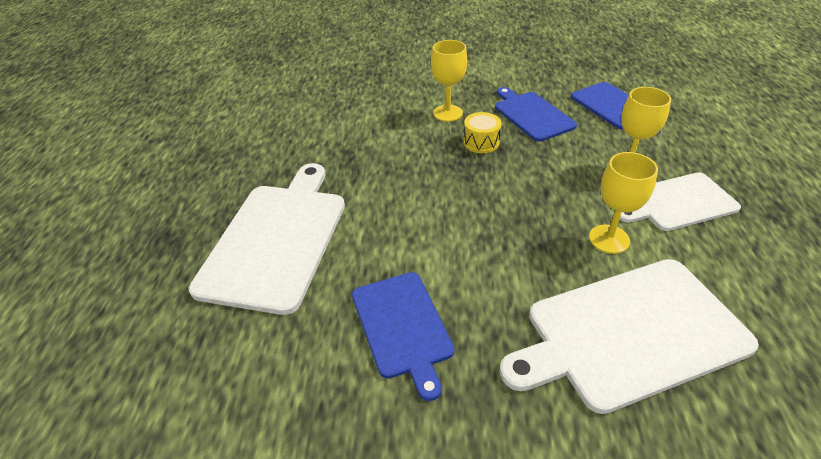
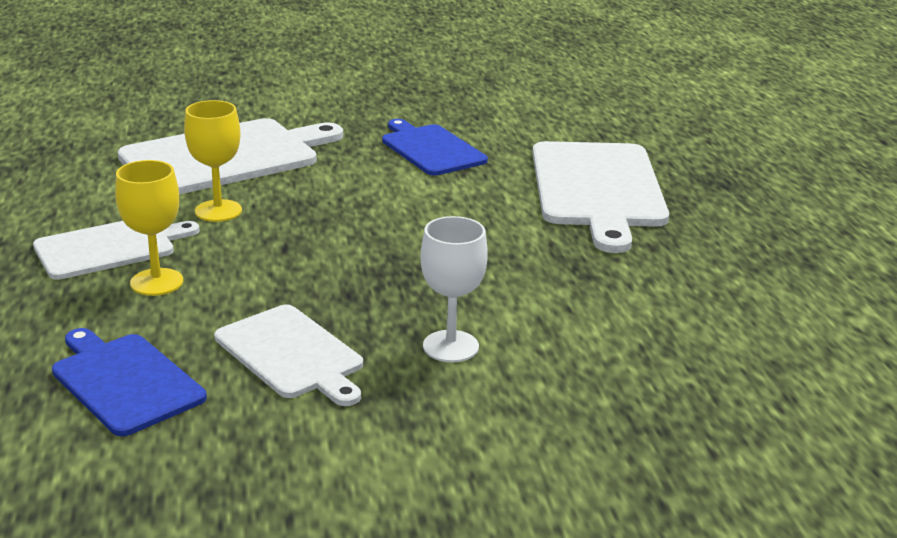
camera: 165 degrees right, 15 degrees down
yellow goblet [431,40,467,122] -> white goblet [421,216,488,362]
yellow drum [463,112,502,153] -> none
blue cutting board [495,87,577,142] -> white cutting board [214,305,363,406]

